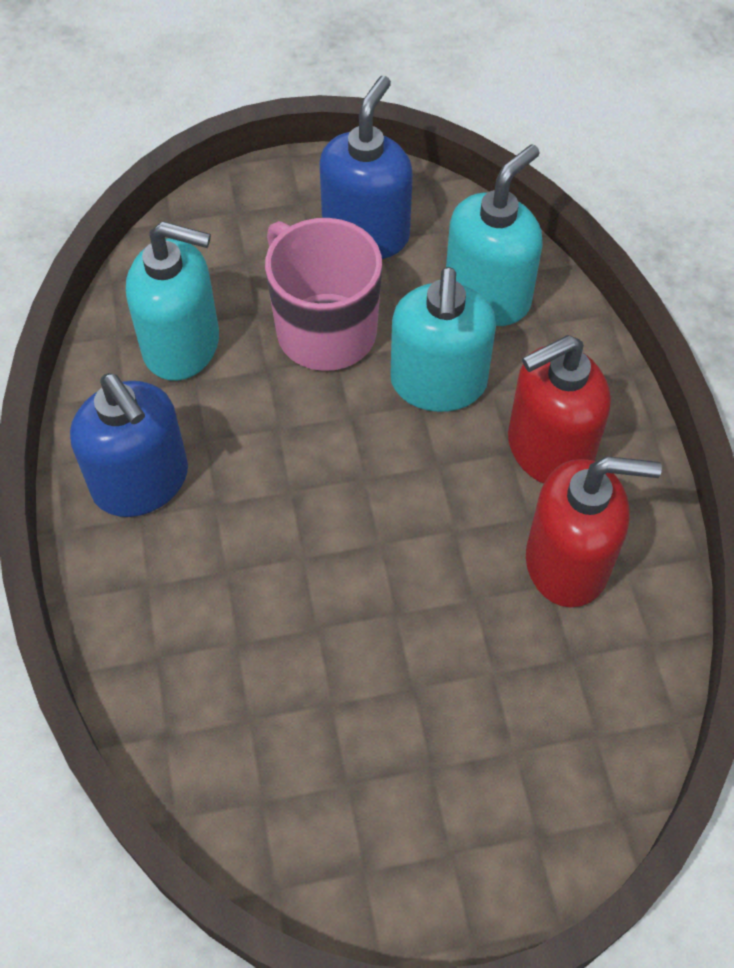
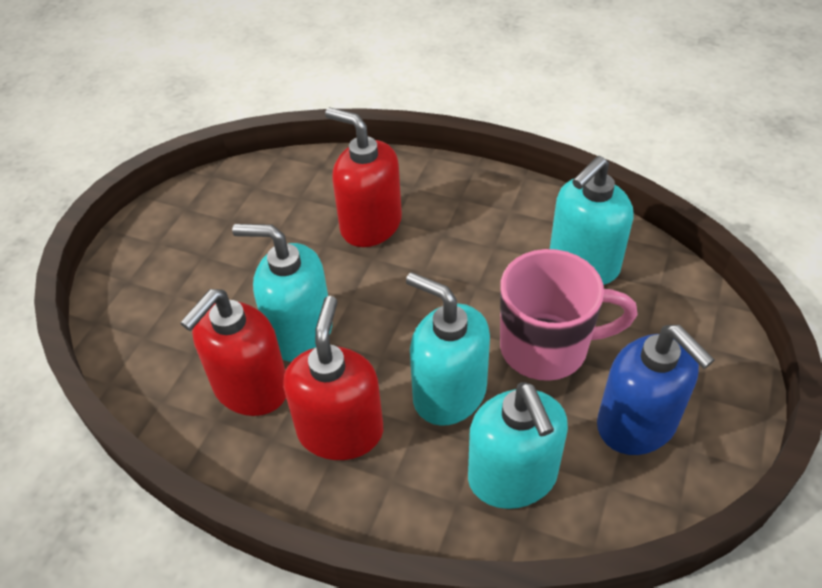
camera: 125 degrees right, 10 degrees down
blue soap dispenser [70,373,188,517] -> none
none -> turquoise soap dispenser [232,224,332,362]
none -> red soap dispenser [325,107,402,247]

